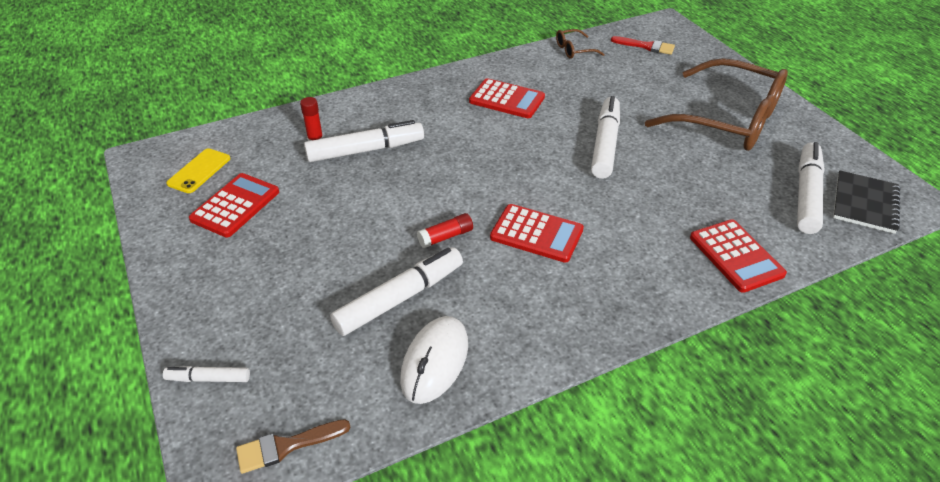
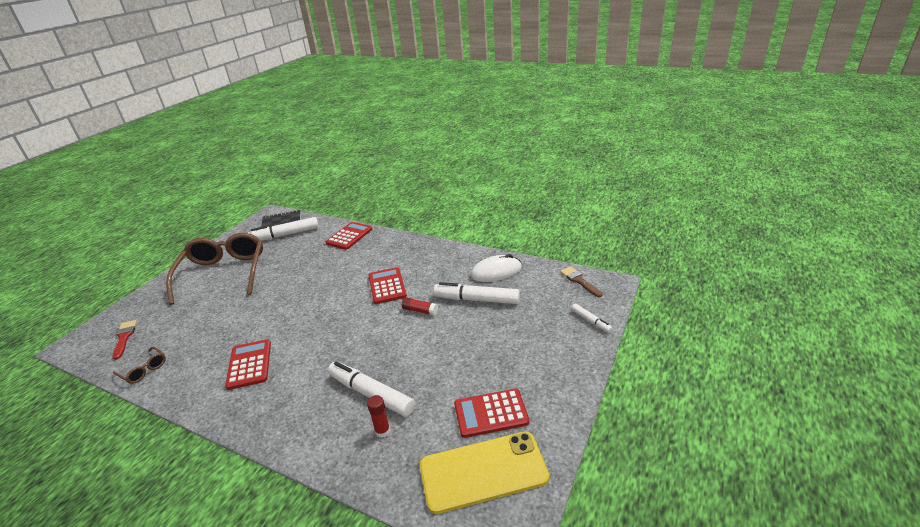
camera: 125 degrees left, 10 degrees down
yellow phone [166,148,230,193] -> yellow phone [420,431,549,514], size x1.89
brown brush [236,419,351,474] -> brown brush turned 150 degrees counterclockwise [560,266,603,297]
white marker [591,96,620,179] -> none

